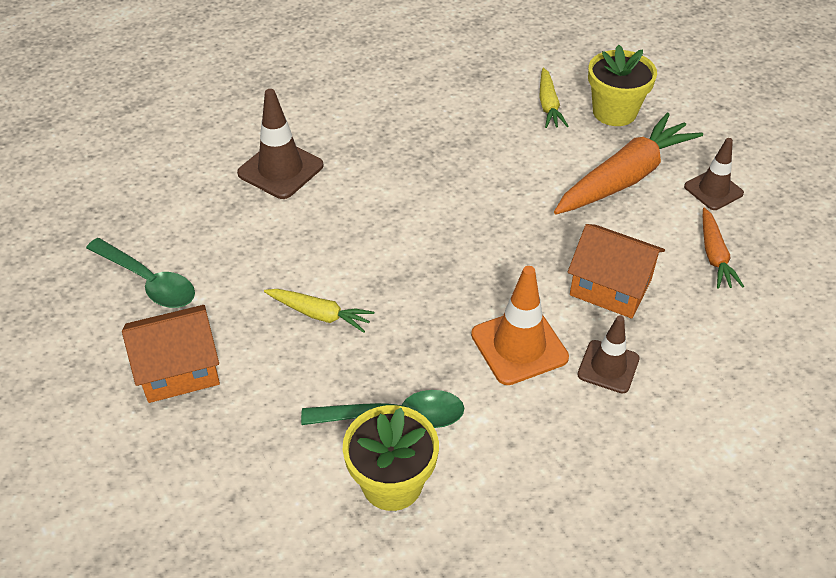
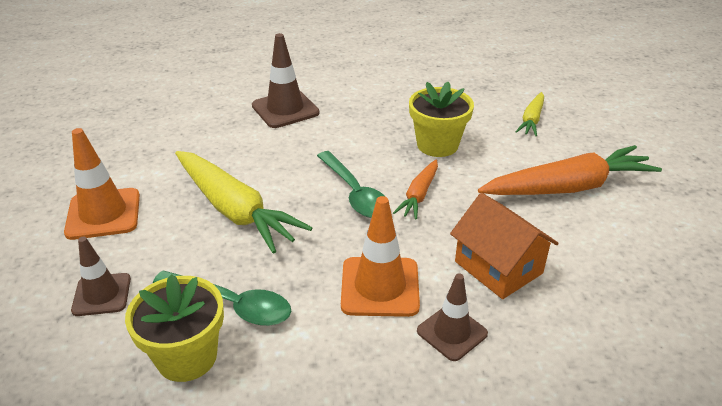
camera: 25 degrees right, 10 degrees down
green spoon [86,238,195,308] -> green spoon moved to [317,151,384,218]
orange house [122,305,220,403] -> orange traffic cone [64,128,140,240]
yellow carrot [264,289,374,333] -> yellow carrot [175,151,312,254], size x1.93
yellow flower pot [588,45,657,126] -> yellow flower pot moved to [409,82,474,157]
brown traffic cone [684,138,744,210] -> brown traffic cone moved to [71,237,131,316]
orange carrot [703,207,744,289] -> orange carrot moved to [393,160,438,220]

